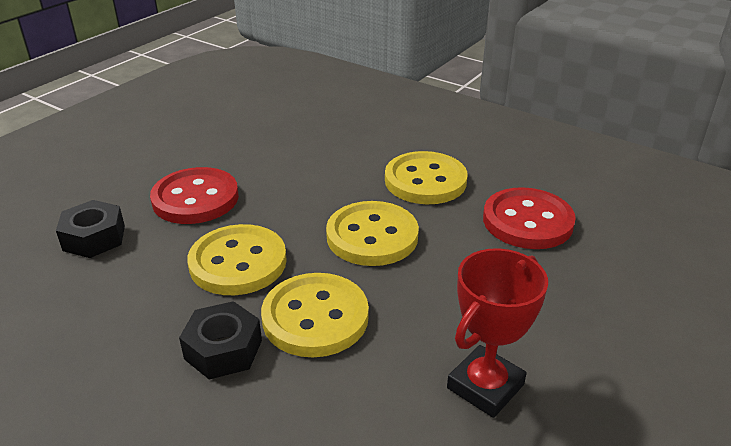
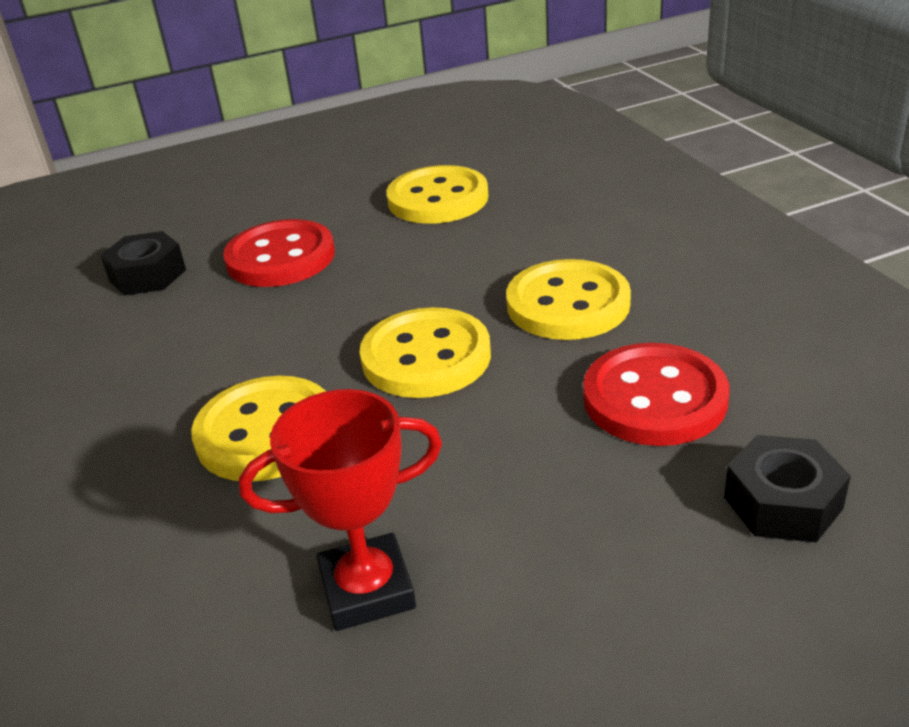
camera: 35 degrees right, 0 degrees up
black nut [179,301,262,379] -> black nut moved to [724,435,851,543]
yellow button [187,224,287,295] -> yellow button moved to [387,165,489,224]

